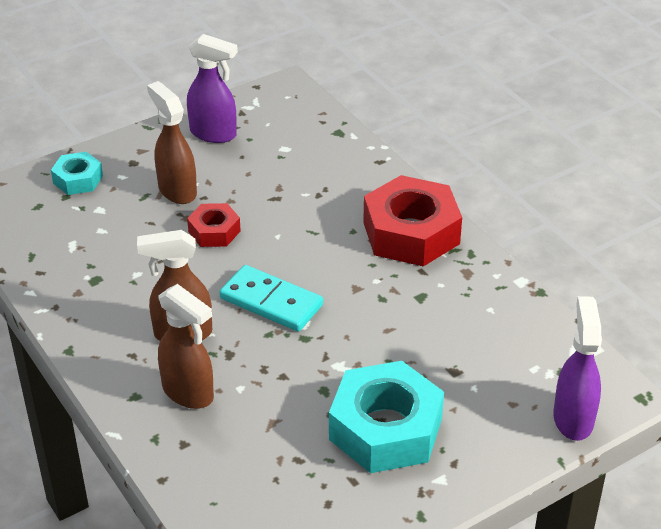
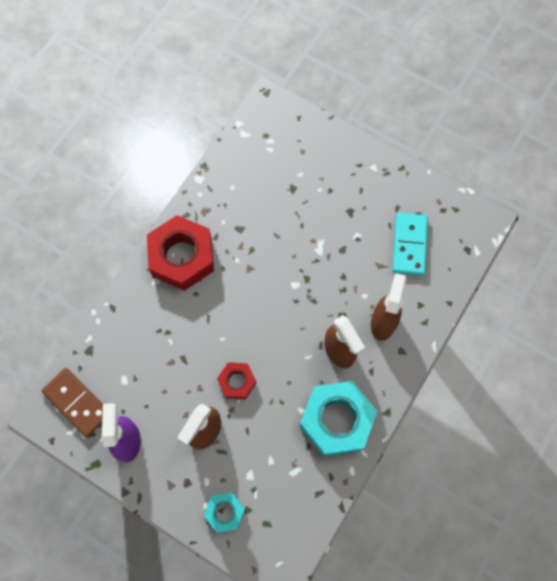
camera: 115 degrees left, 30 degrees up
turquoise domino [219,265,323,332] -> turquoise domino moved to [392,213,428,276]
turquoise nut [329,361,444,473] -> turquoise nut moved to [300,381,377,456]
purple spray bottle [553,296,602,441] -> none
none -> brown domino [41,368,103,437]

